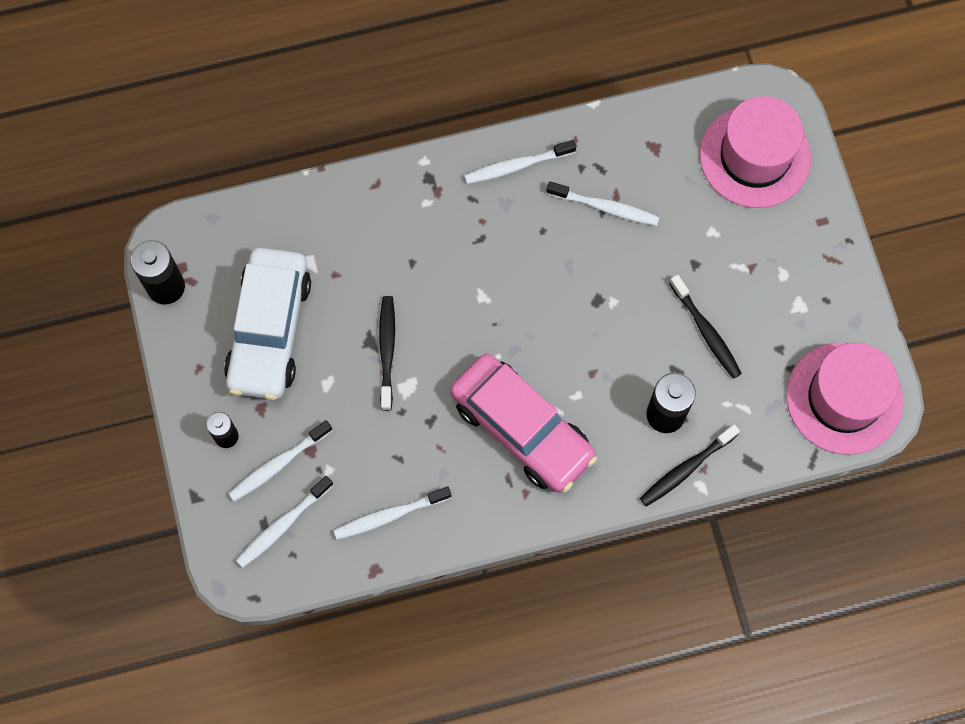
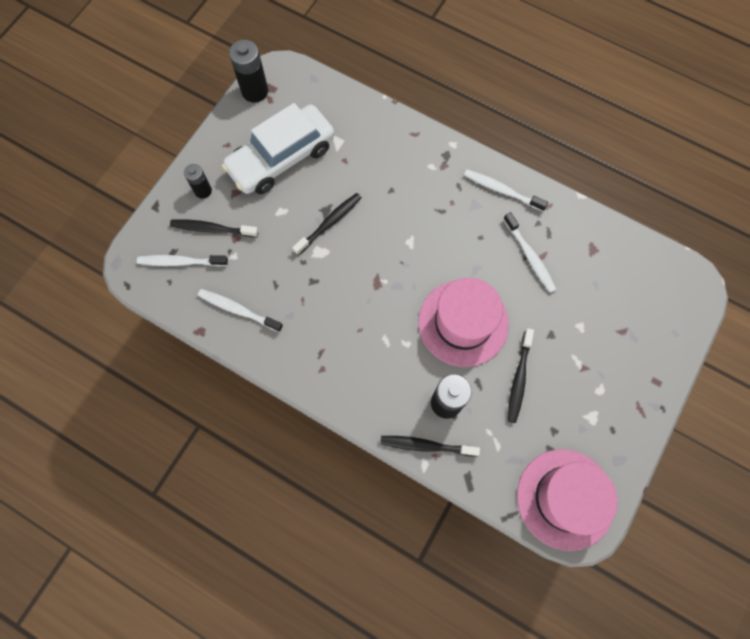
camera: 45 degrees right, 0 degrees up
white toothbrush [228,420,333,502] -> black toothbrush [170,219,259,237]
pink car [450,353,597,493] -> none
pink hat [700,96,811,208] -> pink hat moved to [418,278,509,367]

